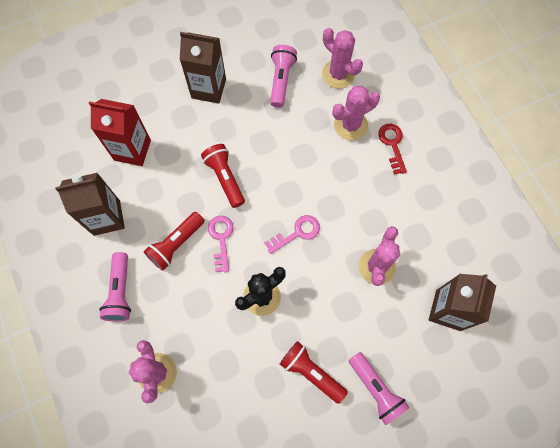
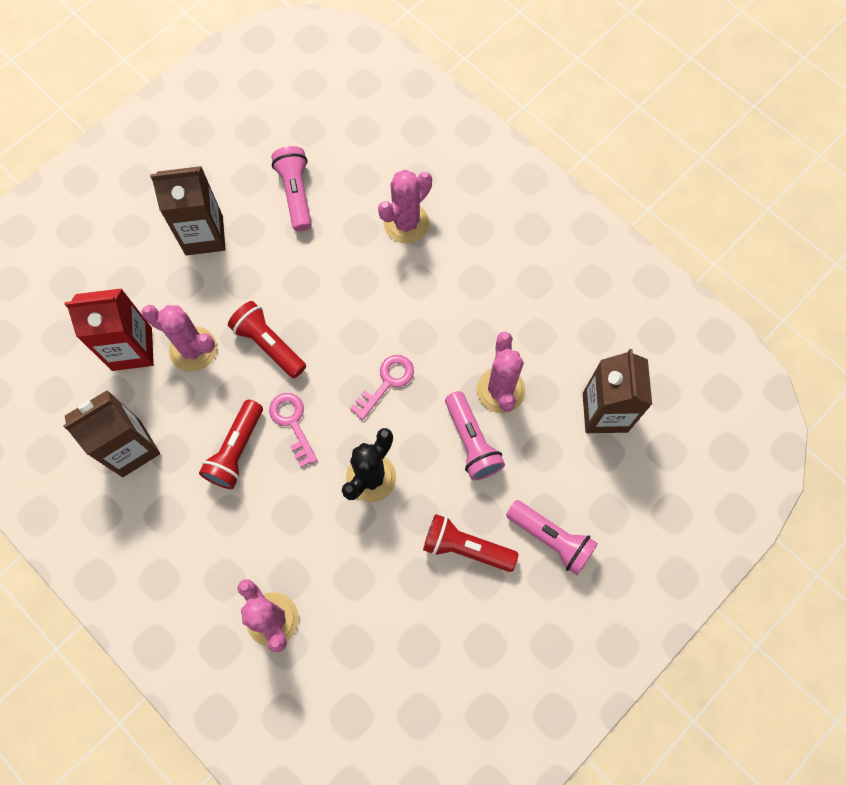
camera: 20 degrees left, 0 degrees up
pink flashlight [99,252,131,322] -> pink flashlight moved to [445,391,505,480]
pink cactus [322,28,363,88] -> pink cactus moved to [141,305,217,372]
red key [378,124,407,175] -> none

